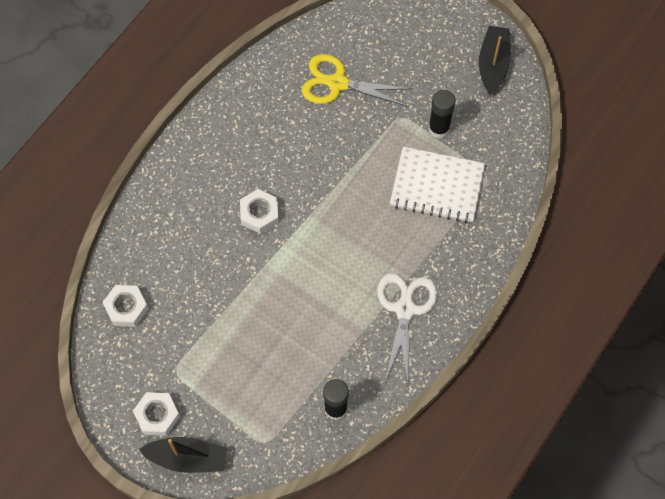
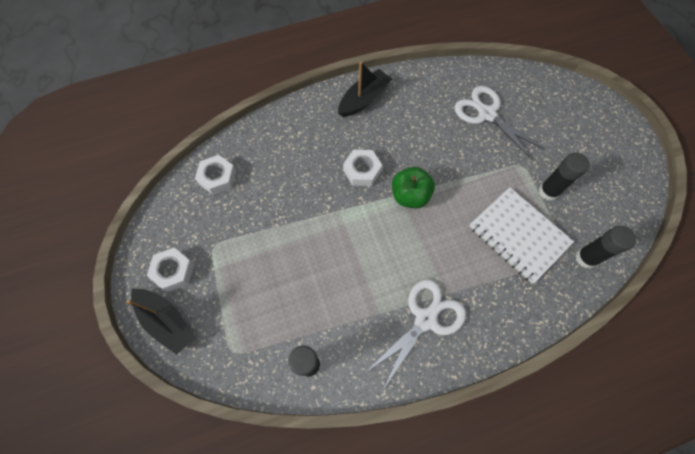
camera: 35 degrees right, 0 degrees up
yellow scissors [302,54,413,107] -> white scissors [455,86,545,160]
black boat [479,26,511,94] -> black boat moved to [338,62,392,117]
none -> green apple [392,167,435,208]
none -> black glue stick [575,226,636,268]

